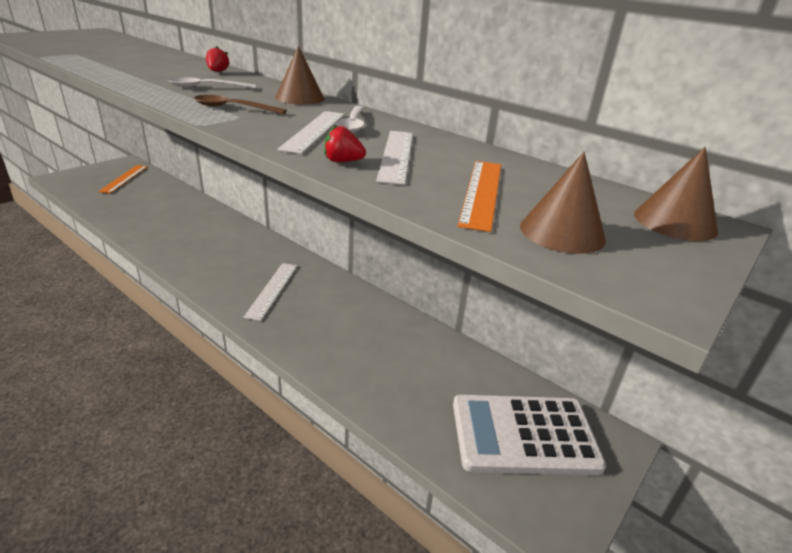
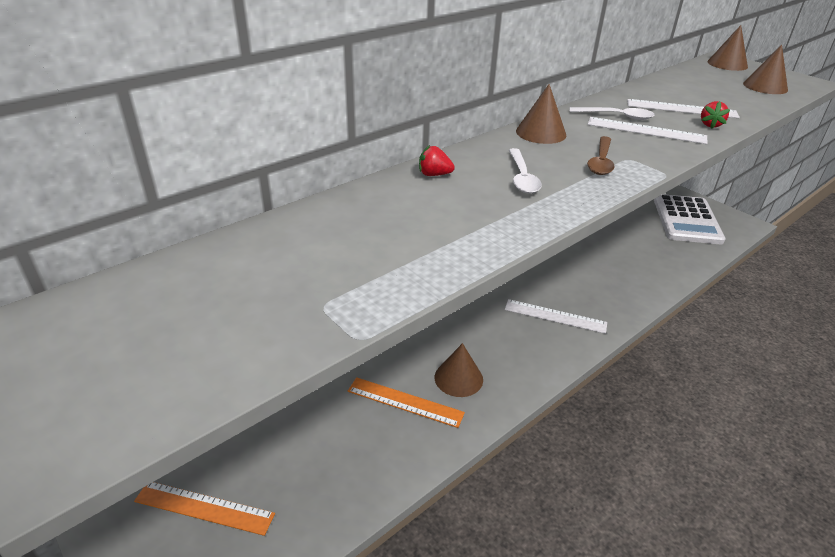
camera: 80 degrees left, 5 degrees up
orange ruler [458,161,501,232] -> orange ruler moved to [348,377,465,428]
none -> brown cone [435,343,483,397]

